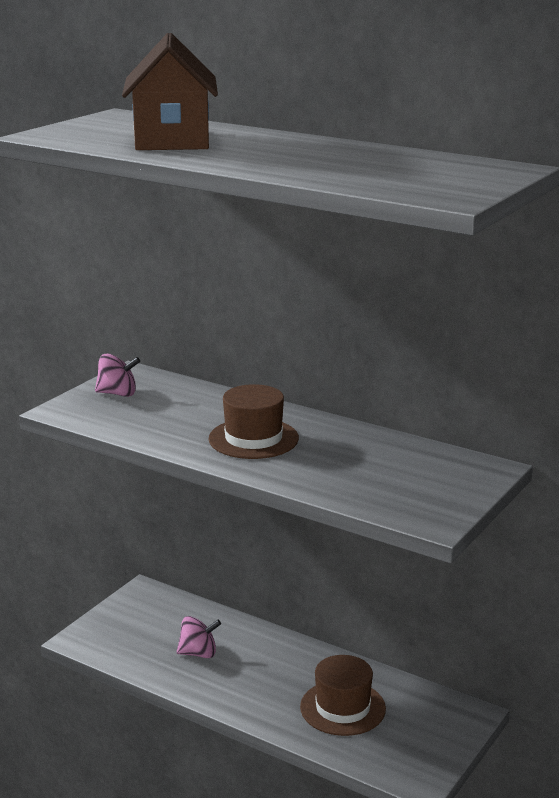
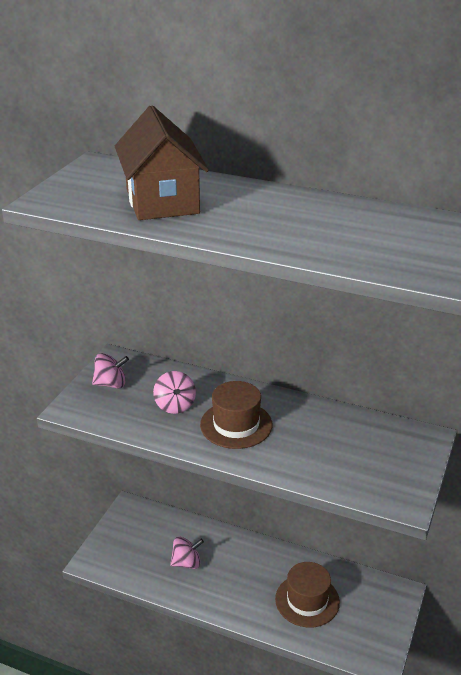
camera: 10 degrees left, 10 degrees up
none -> pink spinning top [153,371,196,414]

